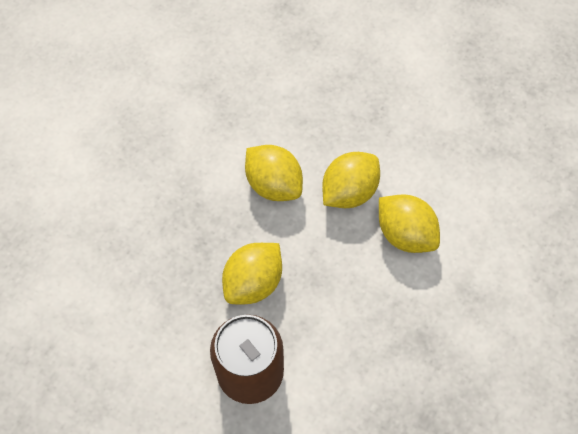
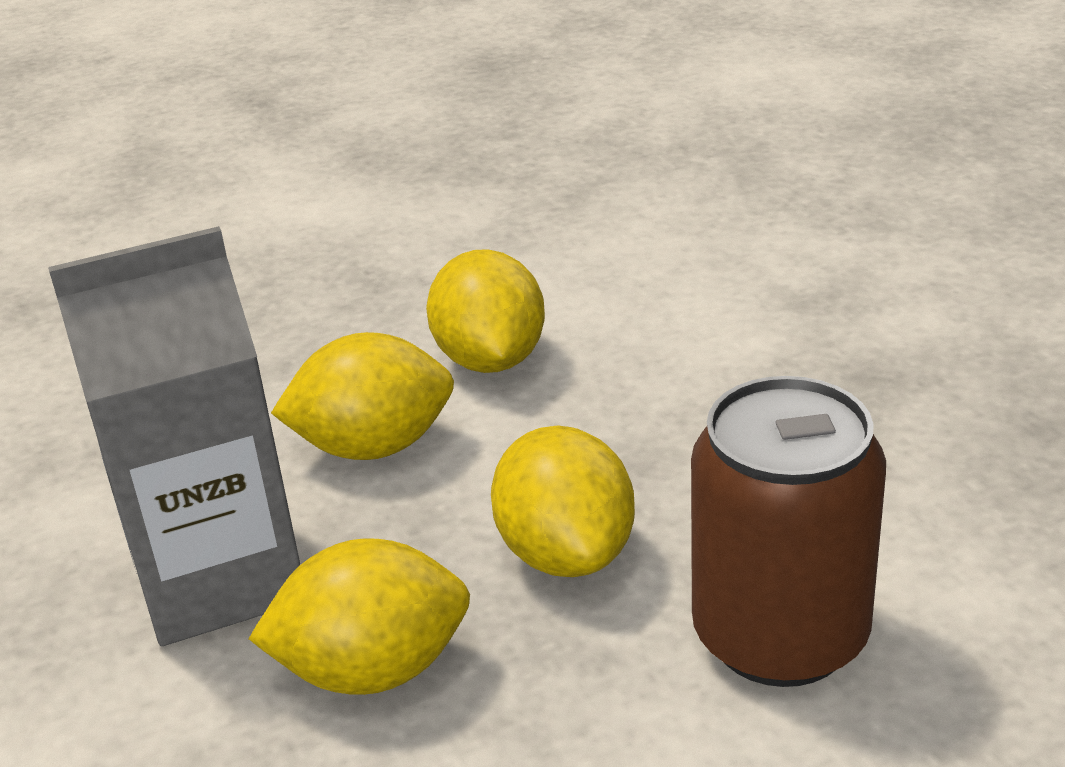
camera: 55 degrees left, 30 degrees down
yellow lemon [379,194,440,253] -> yellow lemon moved to [248,538,470,695]
none -> grey carton [48,226,300,646]

